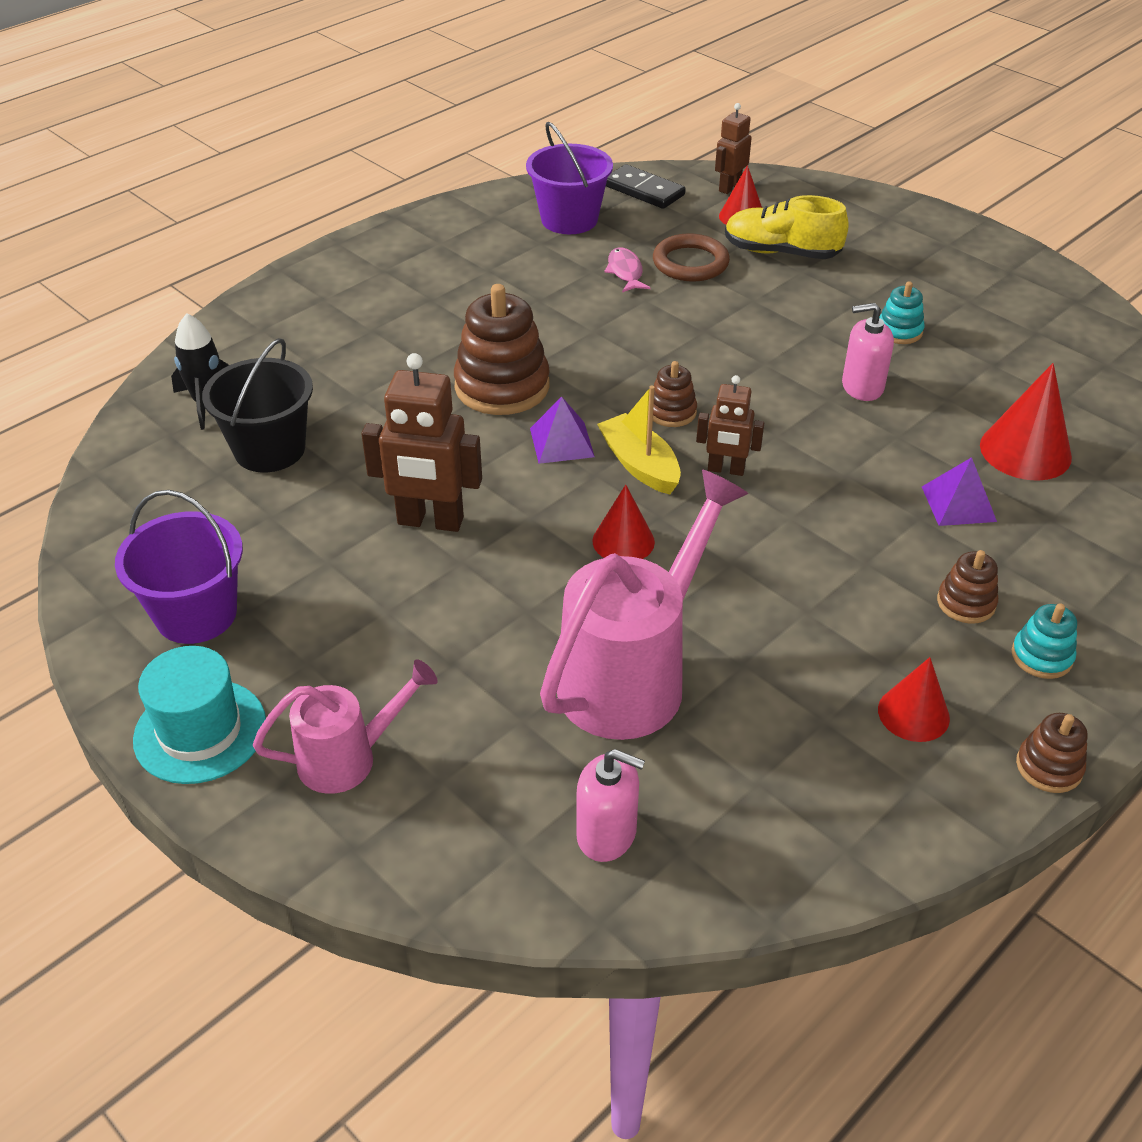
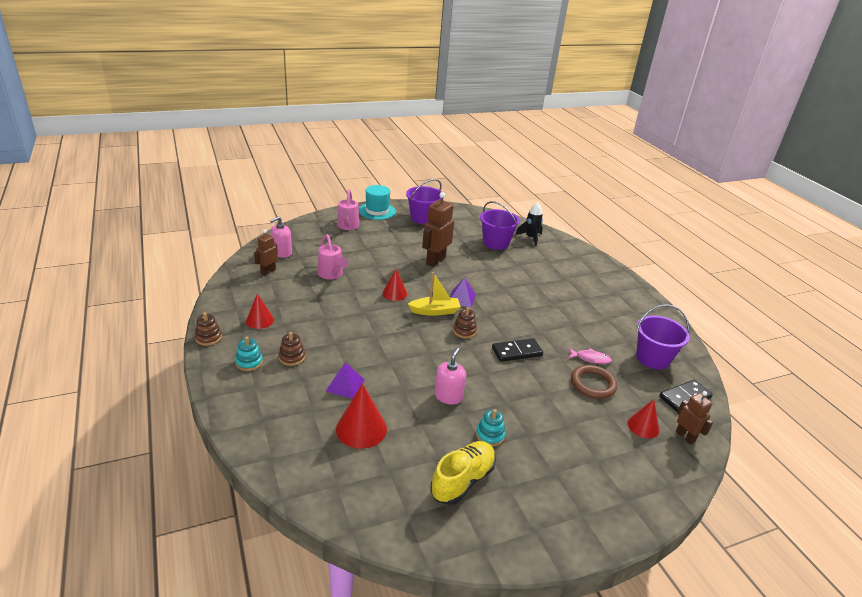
camera: 110 degrees right, 10 degrees down
black bucket [202,338,313,472] -> purple bucket [480,201,520,250]
brown stacking toy [454,284,550,415] -> none
pink watering can [540,469,748,740] -> pink watering can [318,234,349,280], size x0.57
brown robot [696,375,764,476] -> brown robot moved to [254,230,278,275]
yellow shoe [725,195,849,259] -> yellow shoe moved to [430,441,496,505]
none -> black domino [492,338,543,362]

